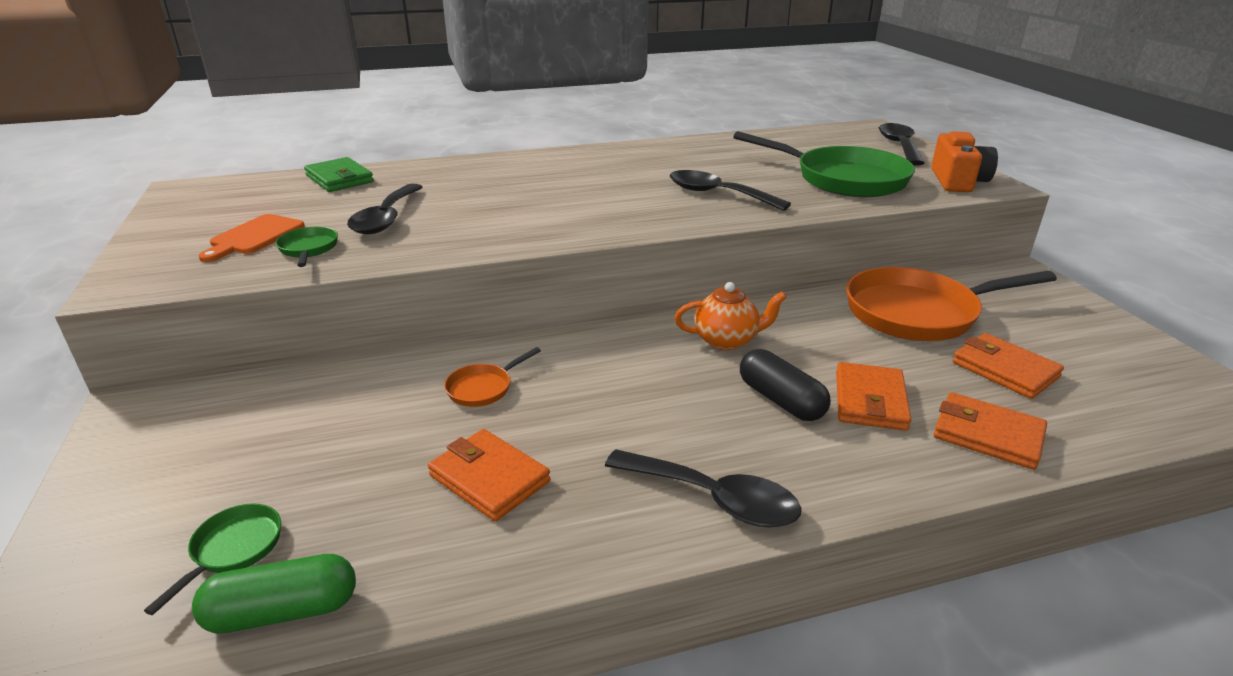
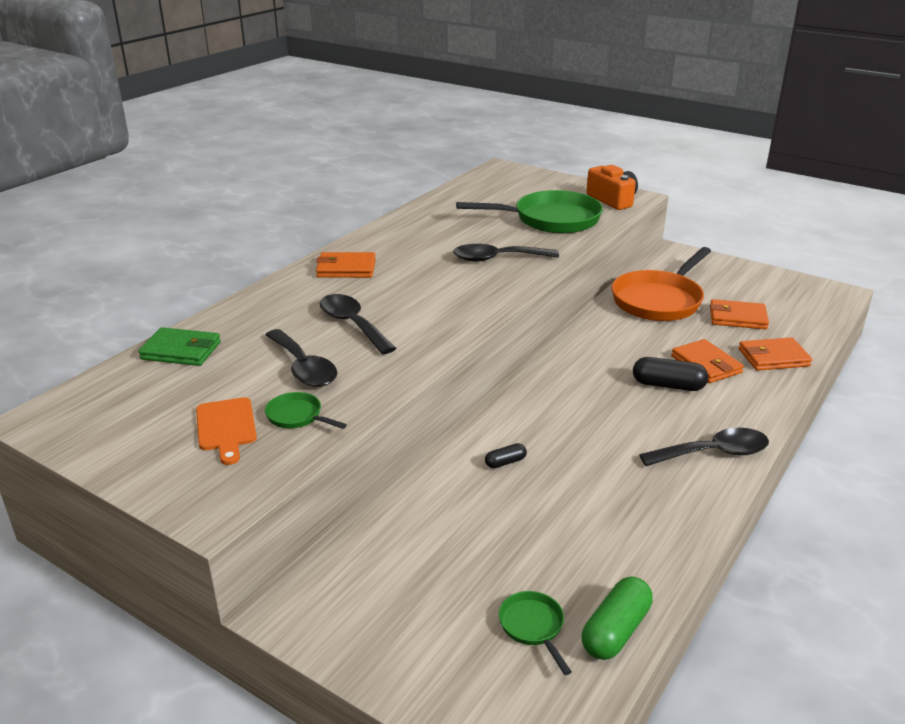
camera: 40 degrees left, 0 degrees up
orange wallet [428,429,550,521] -> orange wallet moved to [316,252,376,278]
orange pan [444,347,541,407] -> black capsule [485,443,527,468]
orange teapot [675,282,787,350] -> none
black spoon [879,123,925,166] -> black spoon moved to [320,294,396,354]

